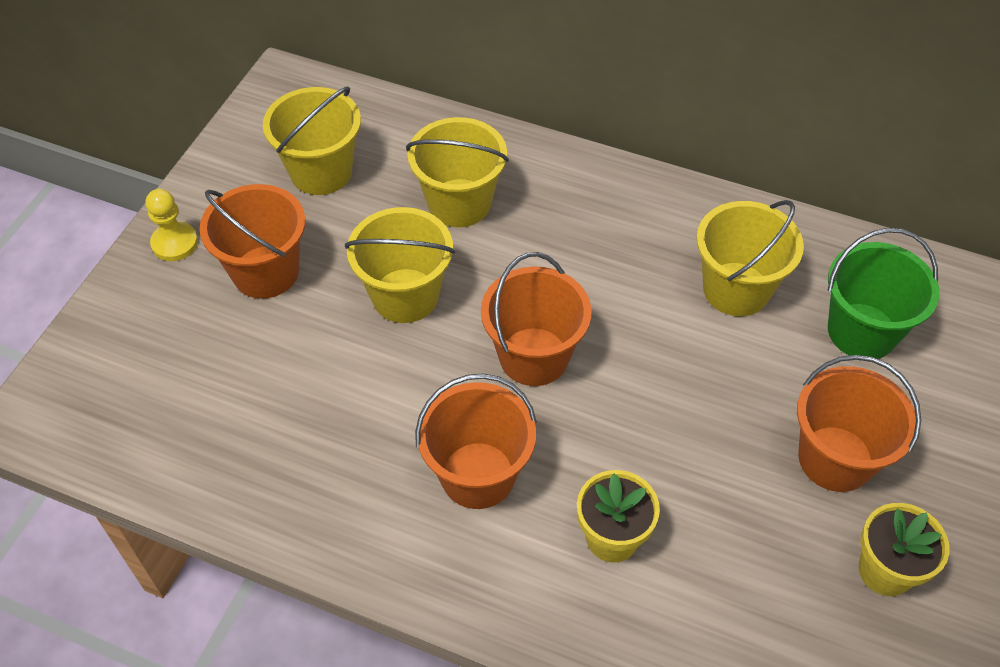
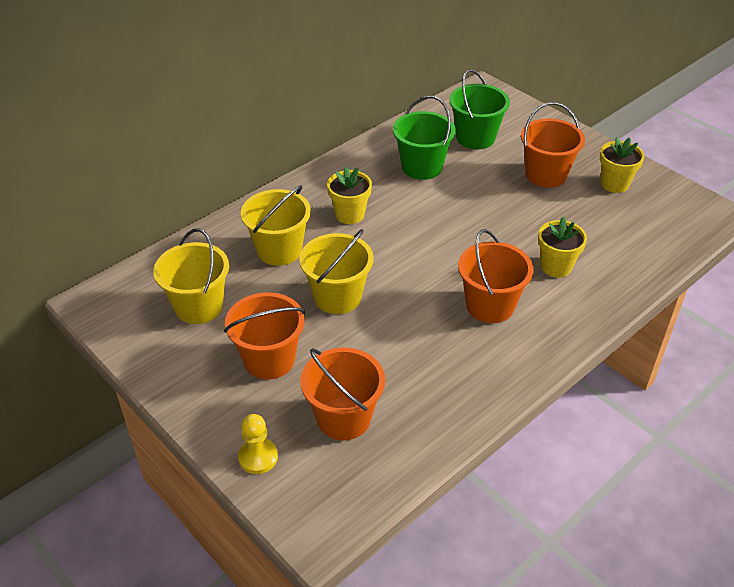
camera: 65 degrees left, 10 degrees down
yellow pawn [146,189,198,261] -> yellow pawn moved to [238,414,278,474]
orange bucket [481,252,591,386] -> orange bucket moved to [300,347,385,441]
yellow bucket [697,200,804,316] -> green bucket [393,96,456,180]
none -> yellow flower pot [327,166,372,224]

